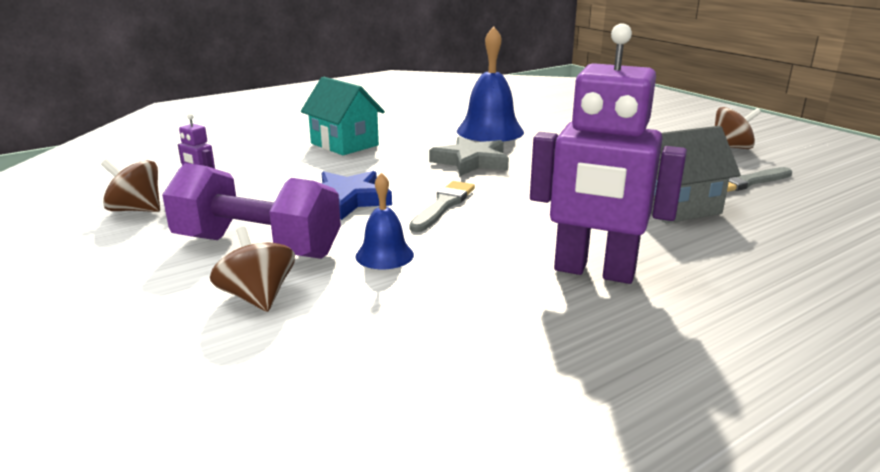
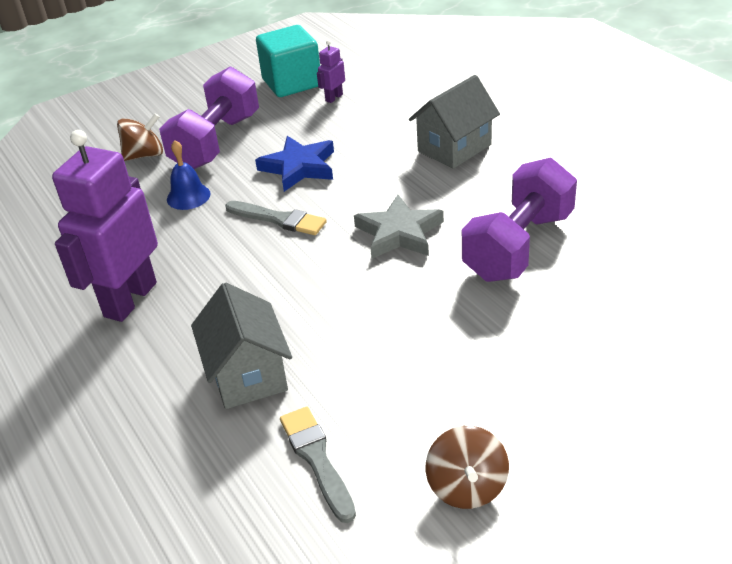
camera: 95 degrees right, 15 degrees up
brown spinning top [101,159,160,212] -> turquoise cube [256,25,320,97]
turquoise house [301,77,385,155] -> grey house [409,75,500,169]
blue bell [457,26,524,142] -> purple dumbbell [462,158,577,282]

